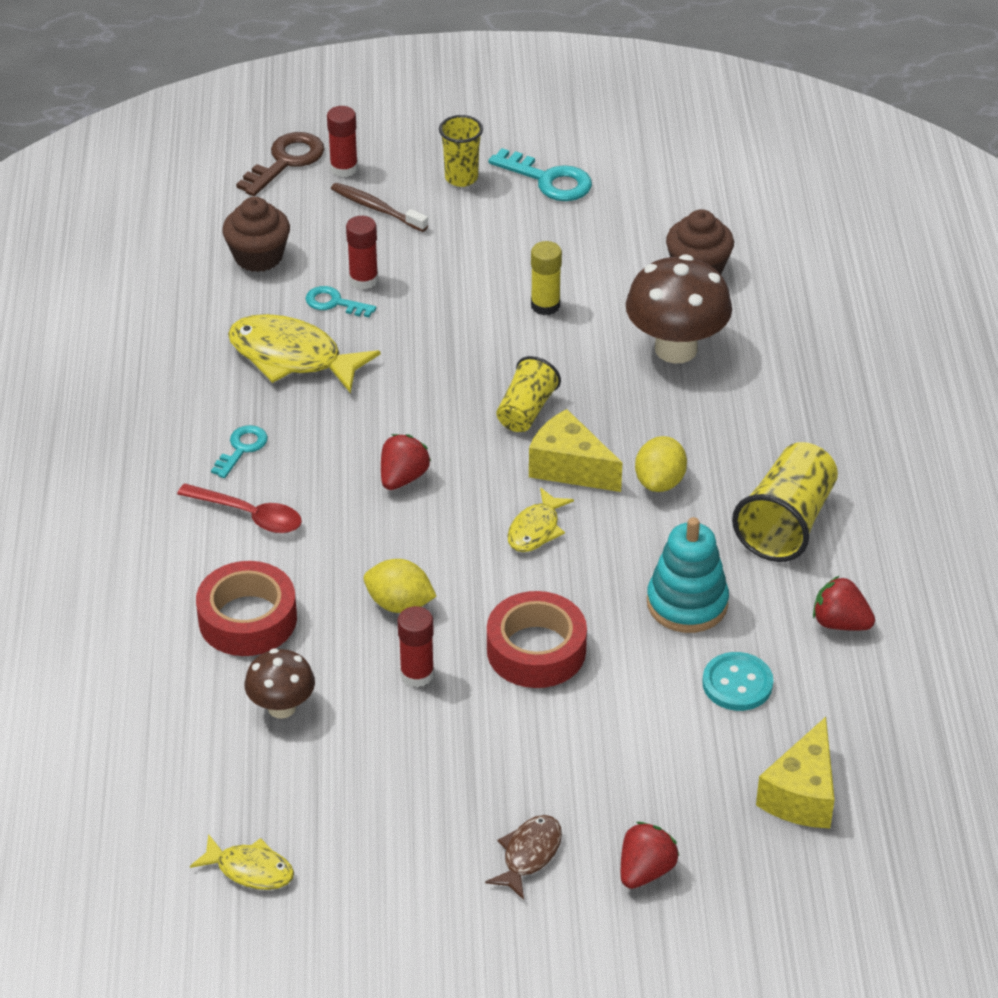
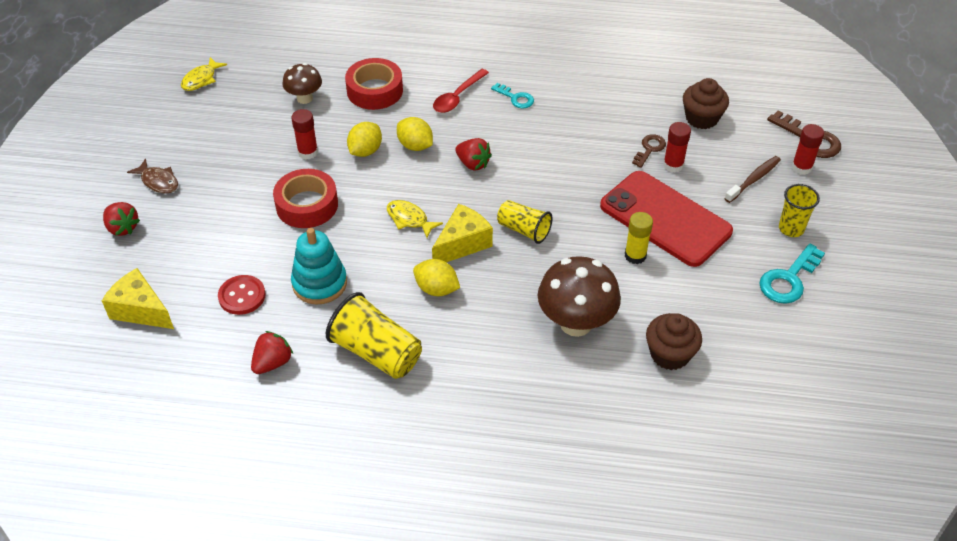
camera: 100 degrees right, 5 degrees up
yellow fish [228,314,381,393] -> none
turquoise key [305,286,376,317] -> brown key [632,134,666,168]
turquoise button [702,652,773,711] -> red button [218,275,266,315]
none -> yellow lemon [397,117,433,151]
none -> red phone [600,171,733,267]

